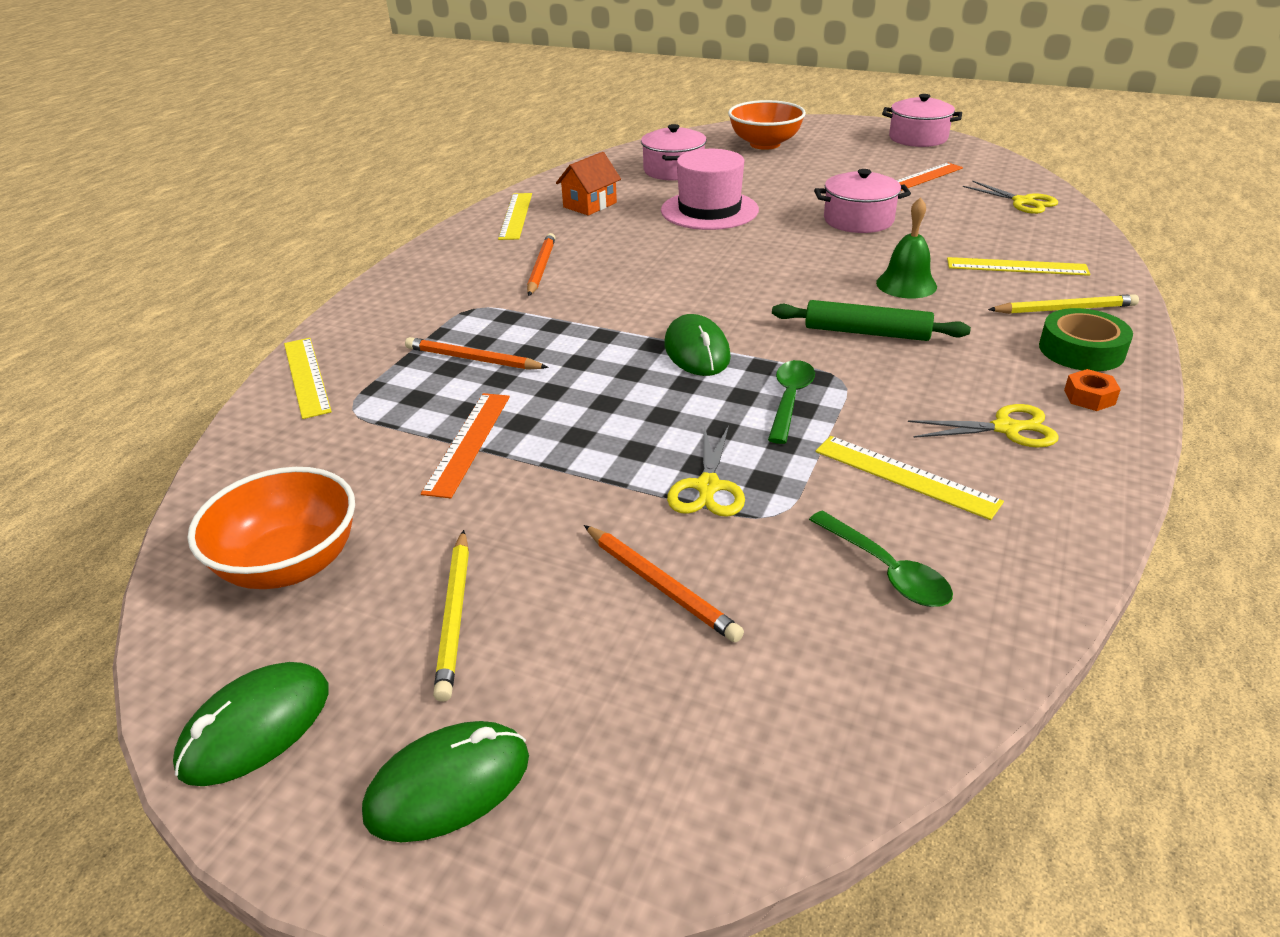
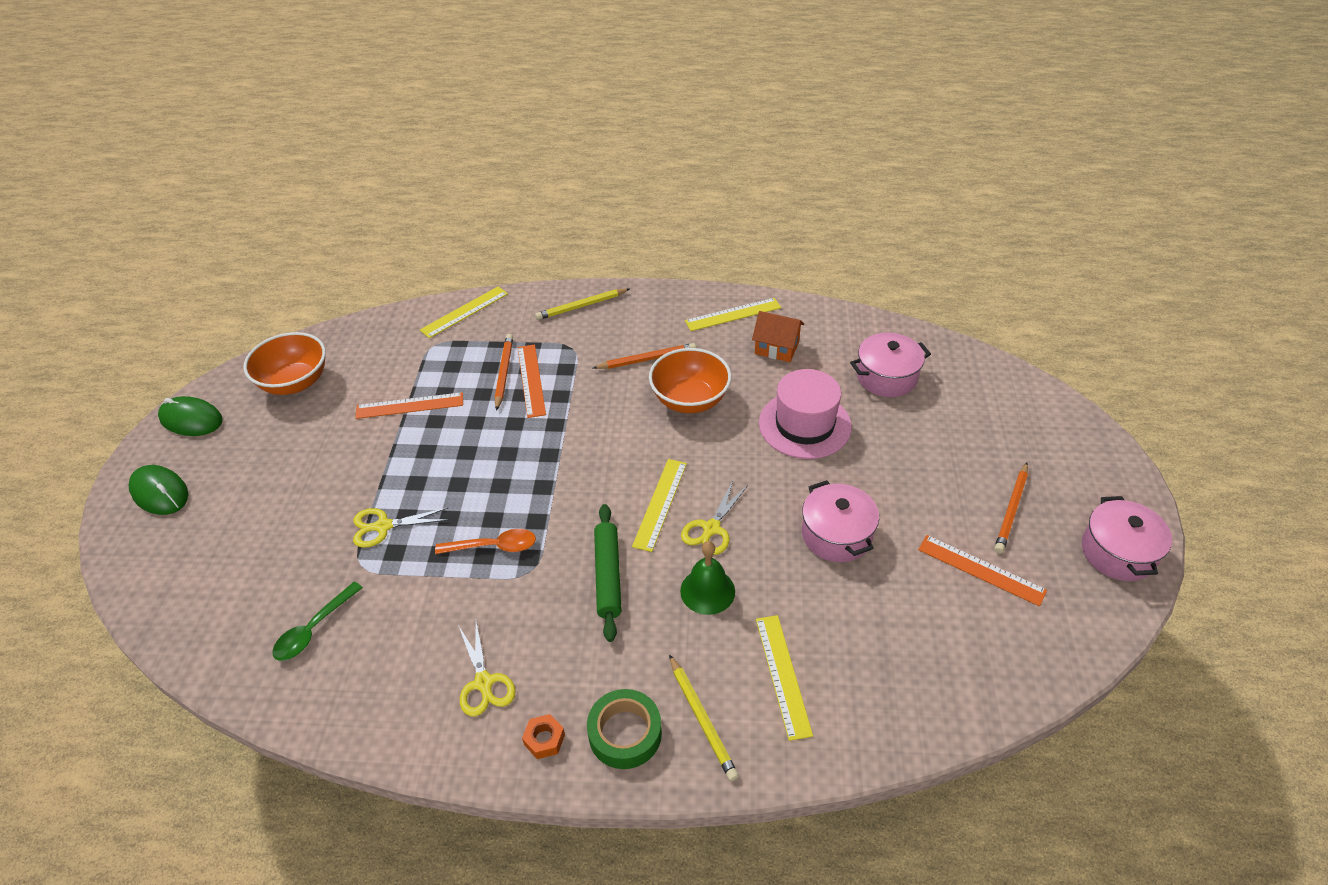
camera: 70 degrees right, 10 degrees up
yellow pencil [433,530,469,702] -> yellow pencil moved to [535,288,629,320]
orange pencil [584,525,744,642] -> orange pencil moved to [994,463,1028,553]
green mouse [664,314,731,376] -> none
orange bowl [728,100,806,150] -> orange bowl moved to [649,348,731,413]
green spoon [768,360,815,444] -> orange spoon [435,529,536,554]
yellow ruler [816,436,1004,520] -> yellow ruler moved to [632,459,687,552]
yellow scissors [963,180,1058,214] -> yellow scissors moved to [681,481,748,555]
none -> orange ruler [517,344,546,418]

